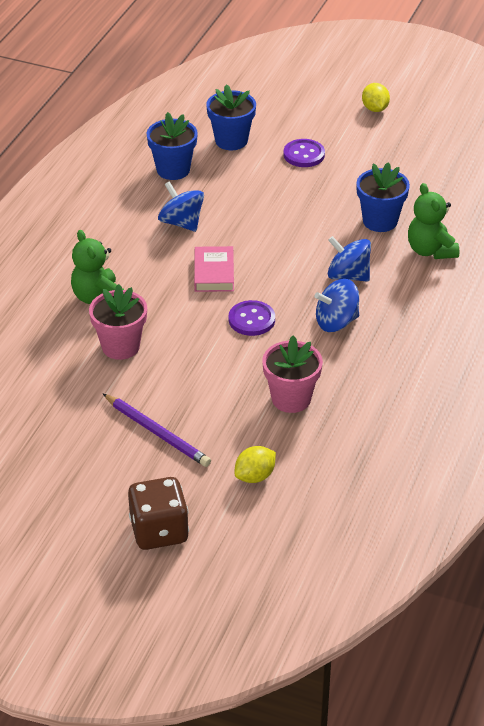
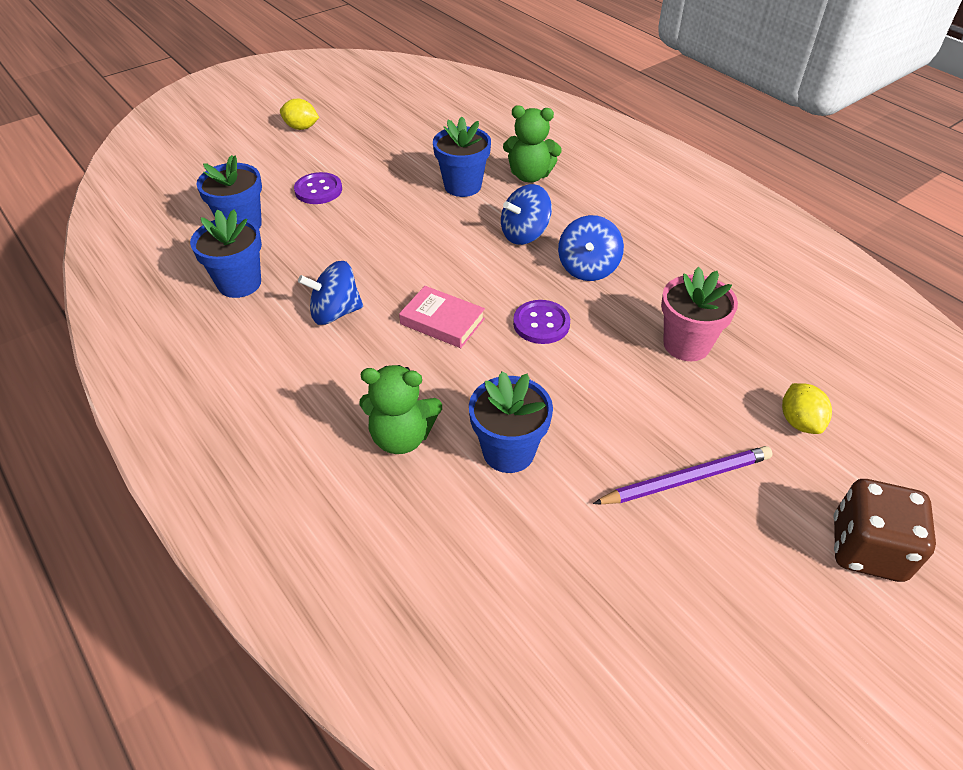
camera: 60 degrees left, 5 degrees up
pink flower pot [89,284,147,360] -> blue flower pot [469,371,553,473]

